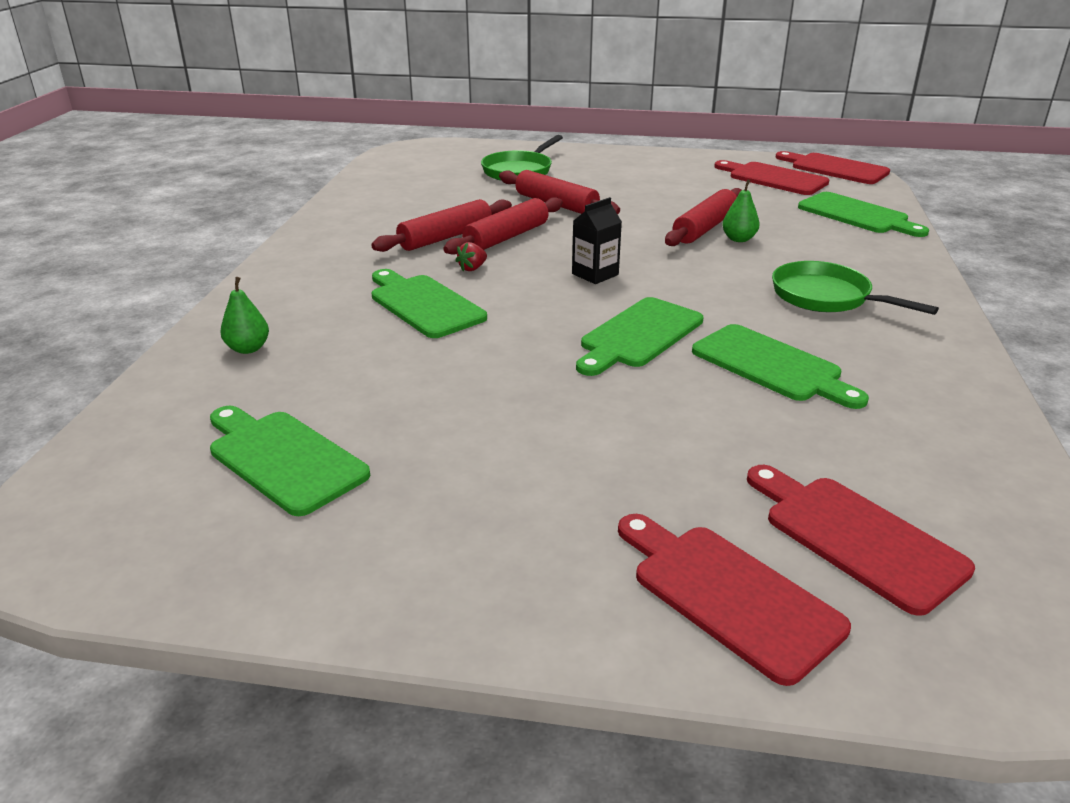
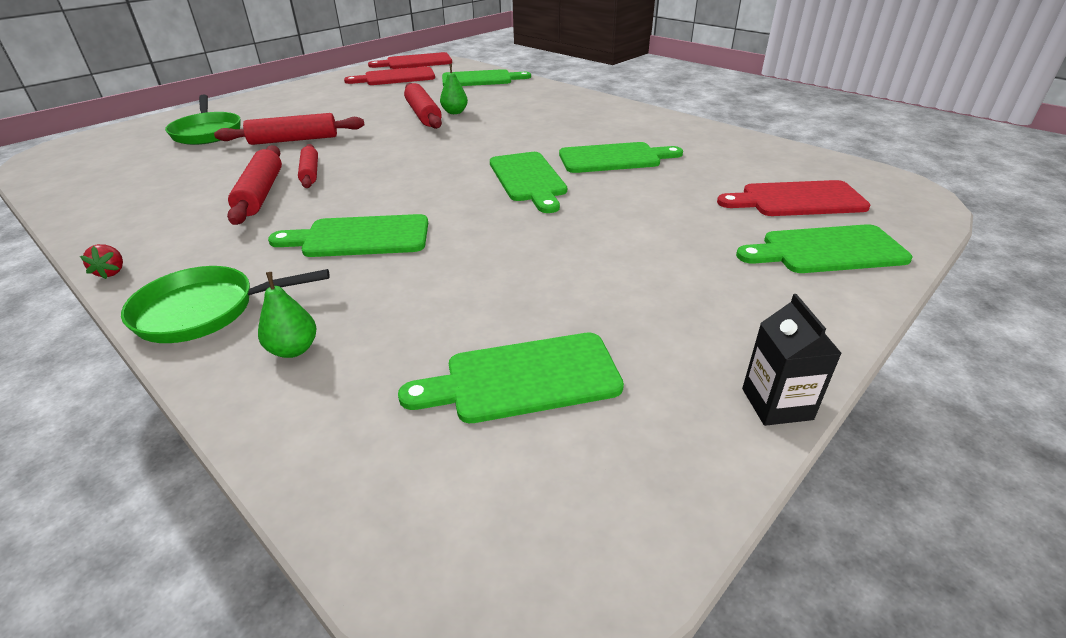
camera: 55 degrees left, 5 degrees up
red rolling pin [443,197,563,255] -> red rolling pin [298,144,318,188], size x0.65
red strawberry [455,242,487,271] -> red strawberry moved to [80,244,123,279]
black carton [572,197,622,284] -> black carton moved to [742,294,842,426]
red cutting board [618,514,851,686] -> green cutting board [736,224,912,273]
green pan [772,261,939,315] -> green pan moved to [121,266,330,343]

